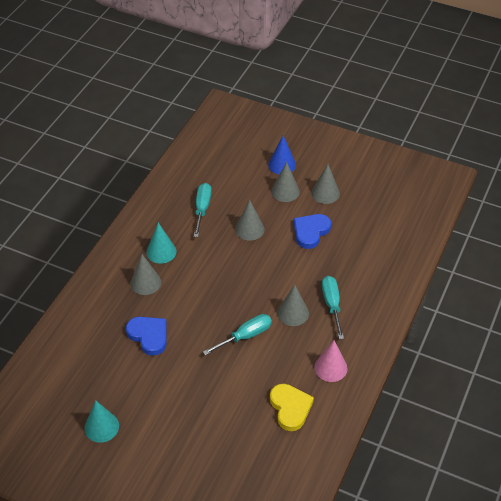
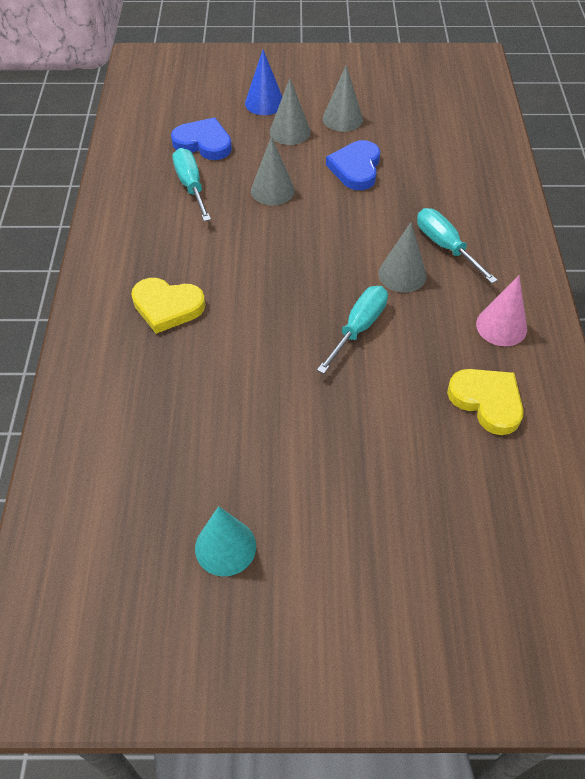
camera: 25 degrees left, 5 degrees up
blue heart [126,317,167,356] -> blue heart moved to [171,118,232,160]
grey cone [130,254,161,295] -> yellow heart [131,278,205,334]
turquoise cone [146,223,176,264] -> none

